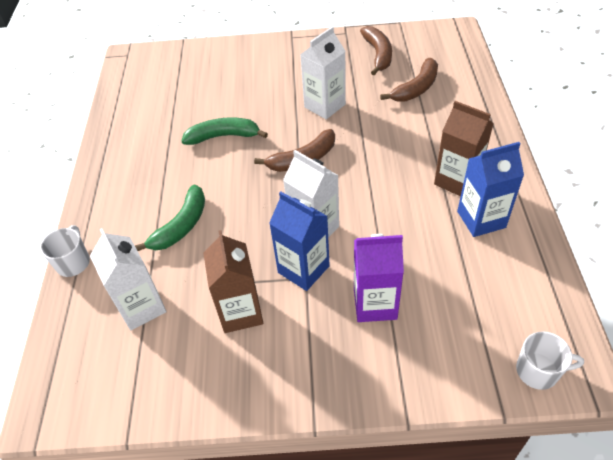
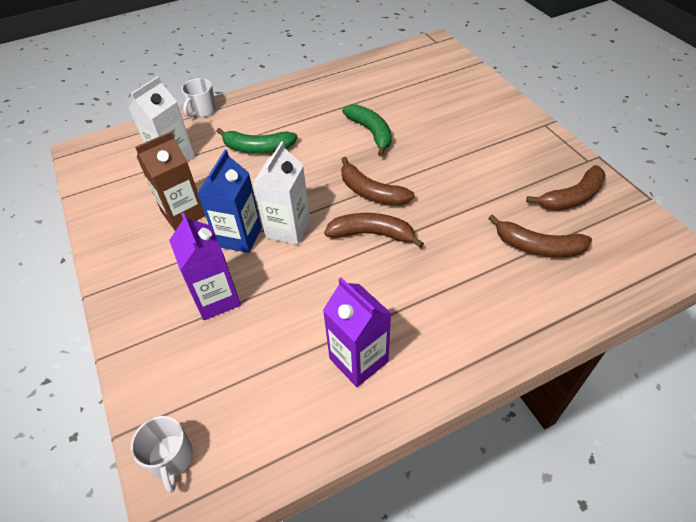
camera: 65 degrees right, 0 degrees up
white mug [40,225,90,277] -> white mug turned 135 degrees clockwise [181,78,216,117]
white carton [300,26,346,119] -> none
brown carton [434,101,494,196] -> none
blue carton [457,142,524,237] -> purple carton [323,277,392,387]
none -> brown banana [324,213,424,248]

